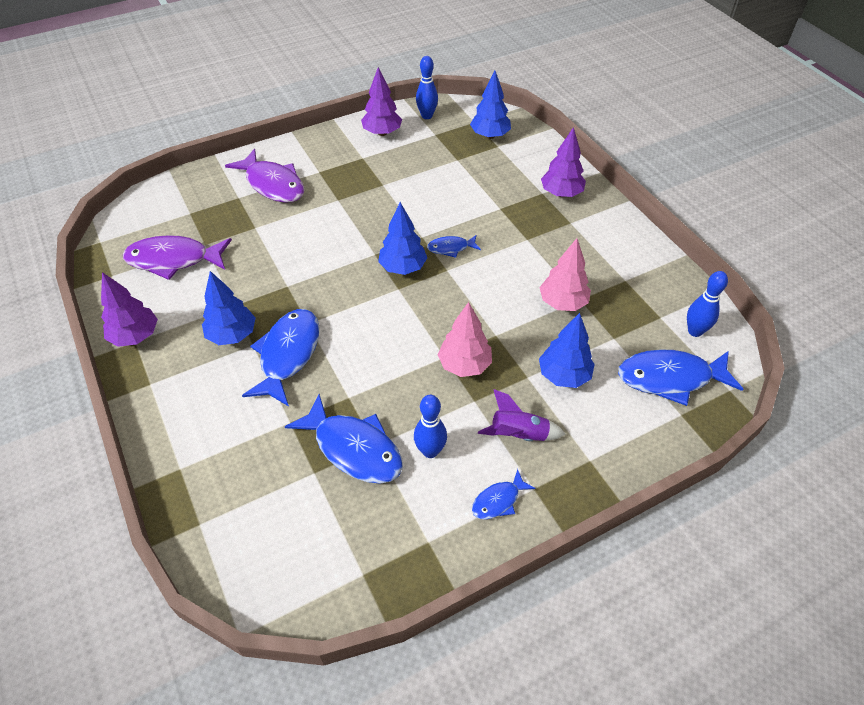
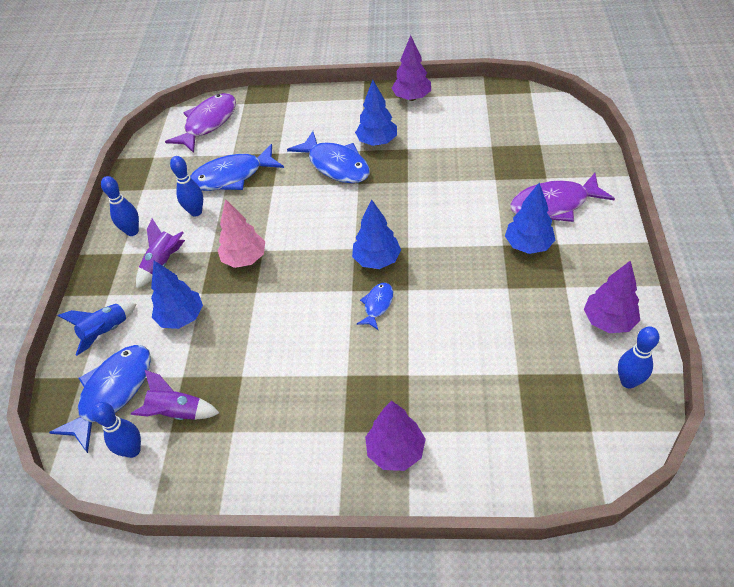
camera: 125 degrees right, 0 degrees up
purple fish [123,235,232,280] -> purple fish moved to [165,93,236,153]
blue tree [470,71,511,139] -> blue tree moved to [505,183,555,254]
blue fish [472,469,536,519] -> blue bowling pin [101,176,139,236]
pink tree [539,238,591,311] -> none
none -> blue rocket [58,302,136,356]
none -> purple rocket [131,370,219,420]

